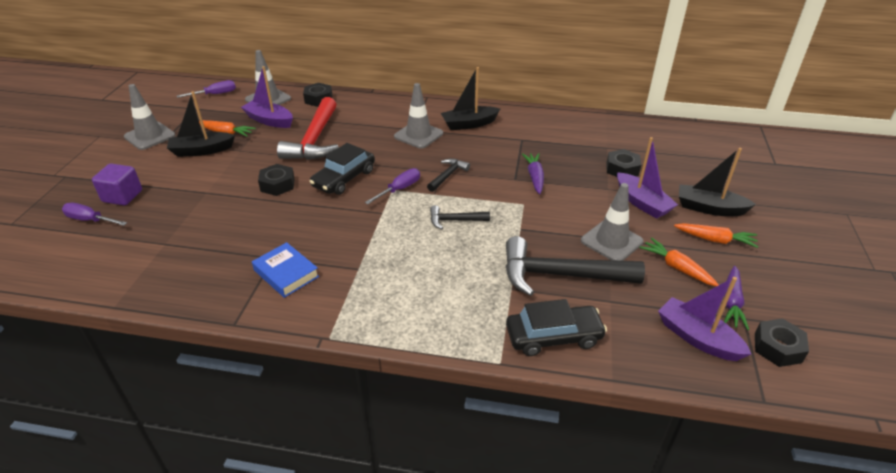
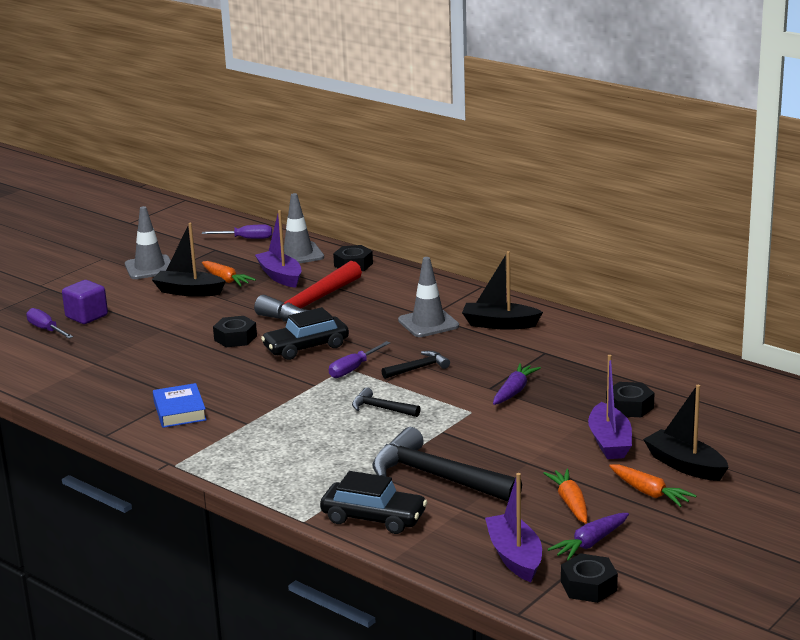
camera: 30 degrees right, 15 degrees down
purple screwdriver [365,168,420,204] -> purple screwdriver turned 150 degrees clockwise [329,341,390,378]
grey traffic cone [581,183,644,261] -> none

